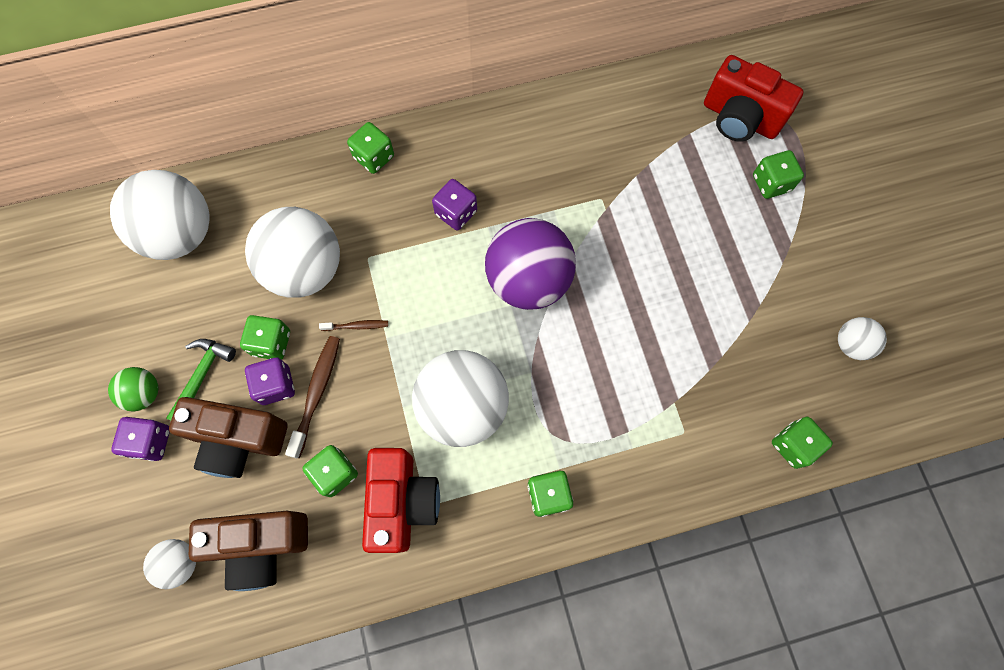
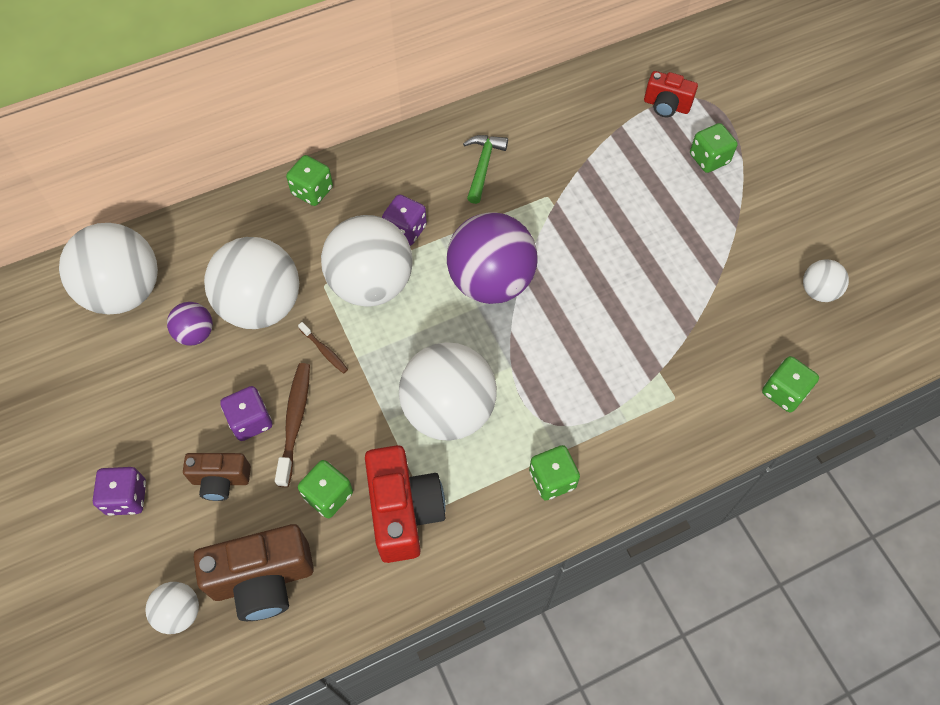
camera: 10 degrees left, 10 degrees down
green ball [108,367,158,411] -> none
green hammer [166,339,236,421] -> green hammer moved to [463,135,508,204]
brown camera [169,397,287,478] -> brown camera [183,453,251,501], size x0.60
green dice [240,315,290,360] -> none
brown toothbrush [319,320,388,331] -> brown toothbrush turned 60 degrees clockwise [298,322,348,373]
red camera [704,55,804,142] -> red camera [644,71,698,117], size x0.60
none -> purple ball [167,302,213,346]
none -> white ball [321,215,413,306]

